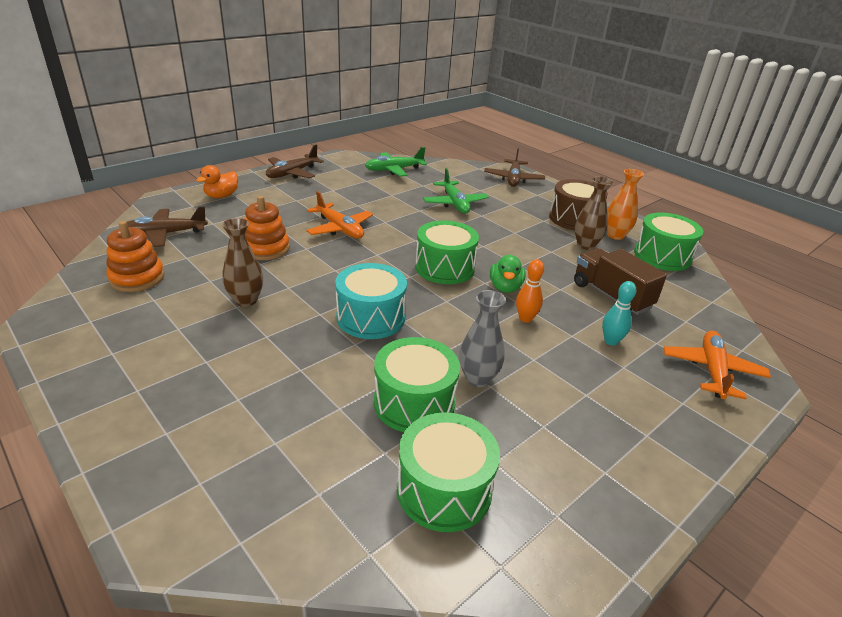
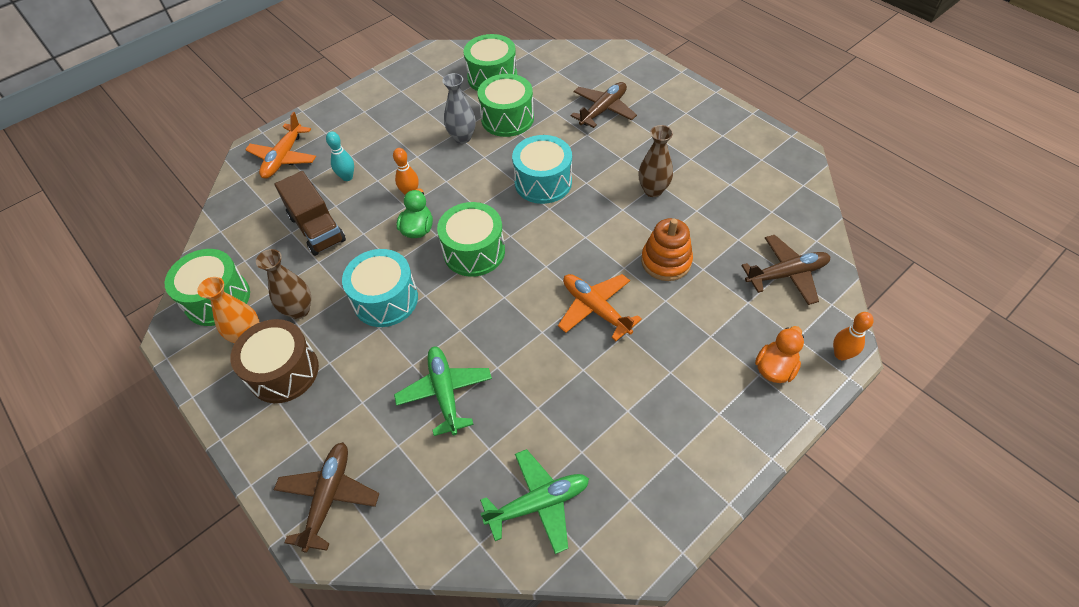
camera: 175 degrees left, 20 degrees up
orange stacking toy [106,221,165,292] -> none
brown plane [266,144,324,179] -> brown plane moved to [570,82,637,128]
none -> turquoise drum [342,249,418,327]
none -> orange bowling pin [833,312,874,360]

